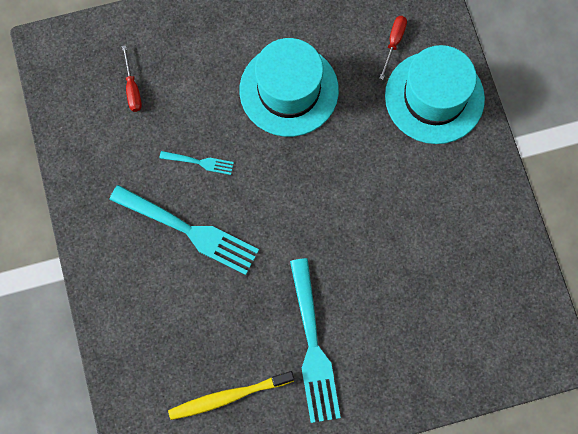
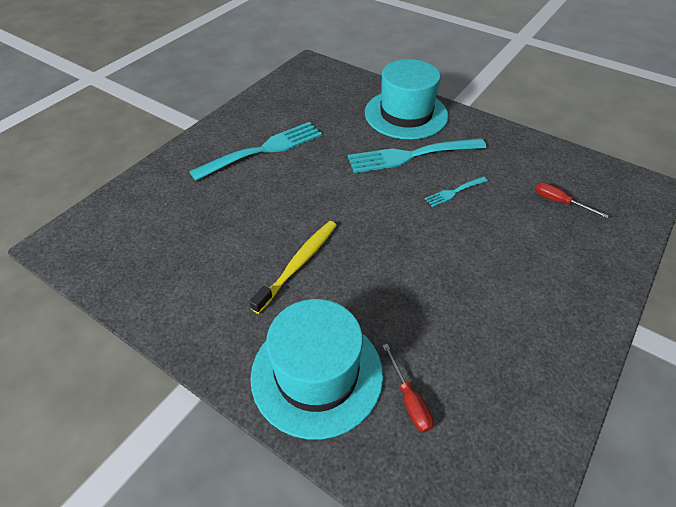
camera: 140 degrees right, 25 degrees down
yellow toothbrush [168,371,294,420] -> yellow toothbrush moved to [249,221,337,314]
turquoise hat [239,38,339,137] -> turquoise hat moved to [365,59,449,140]
turquoise fork [290,258,341,423] -> turquoise fork turned 105 degrees clockwise [189,122,322,181]

